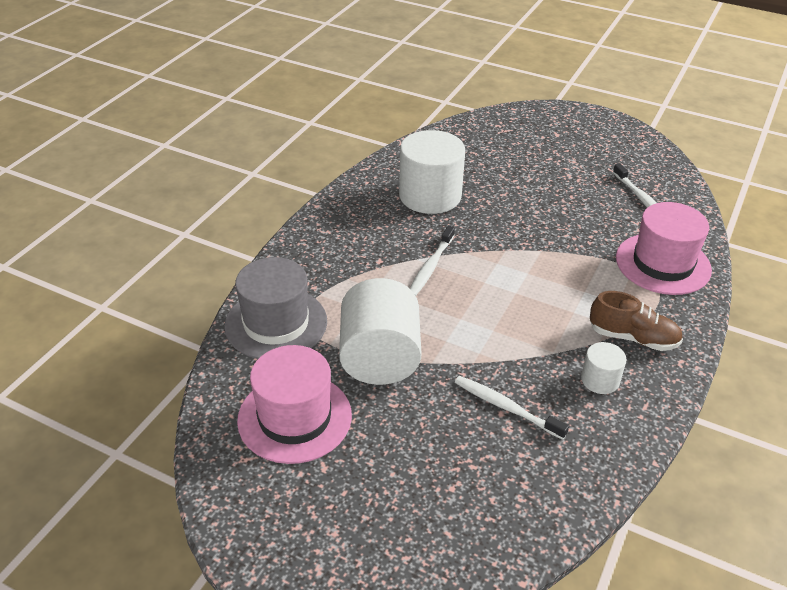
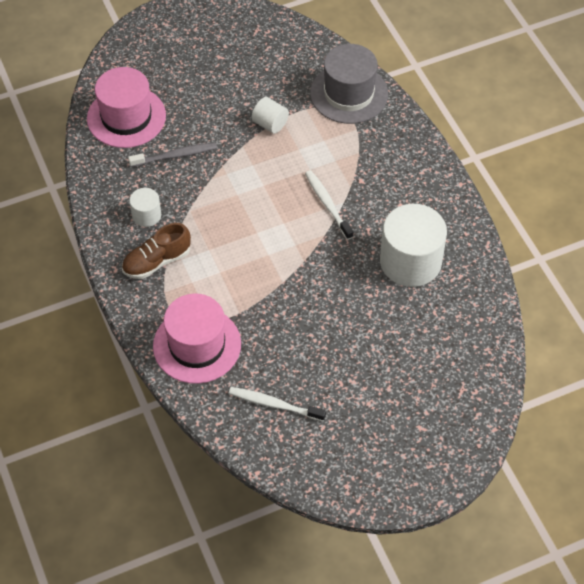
camera: 130 degrees right, 15 degrees up
pink hat [237,345,352,464] -> pink hat moved to [87,67,166,148]
white cylinder [339,278,422,385] -> white cylinder [252,97,289,134], size x0.49
white toothbrush [455,376,569,440] -> grey toothbrush [128,142,217,167]

